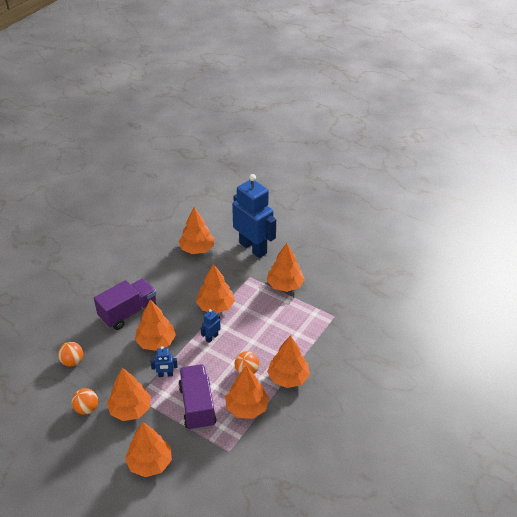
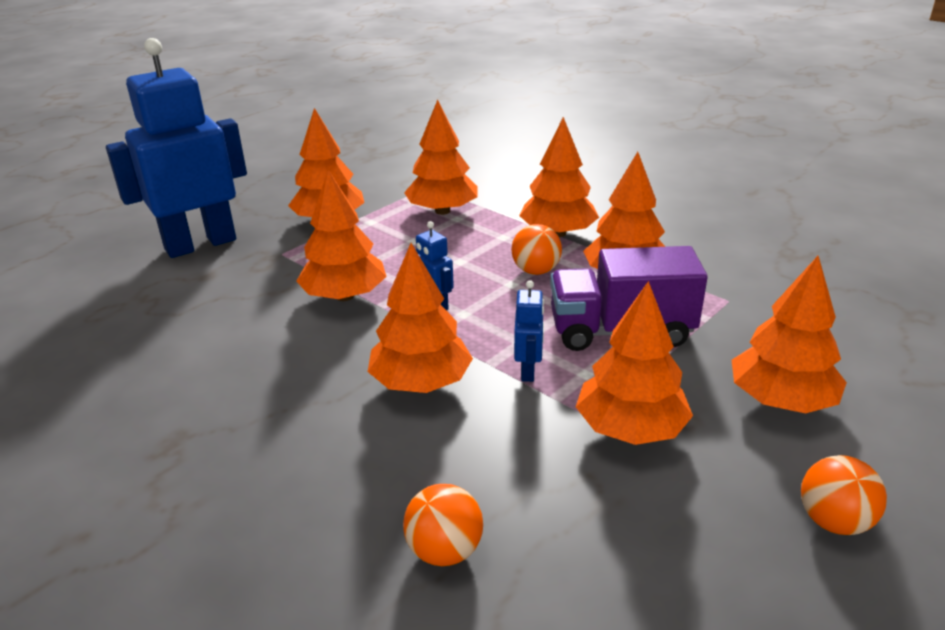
camera: 80 degrees left, 10 degrees down
orange ball [72,388,98,415] -> orange ball moved to [801,455,887,535]
purple truck [94,278,157,330] -> none
orange tree [178,207,214,254] -> orange tree moved to [404,100,477,215]

